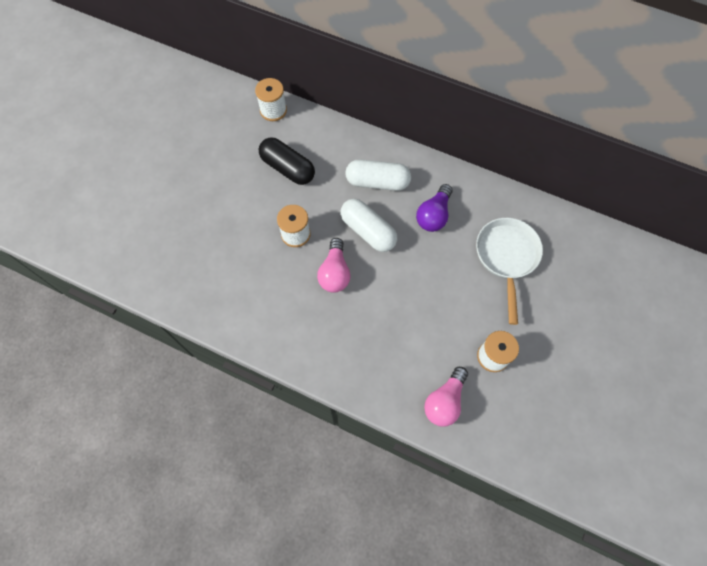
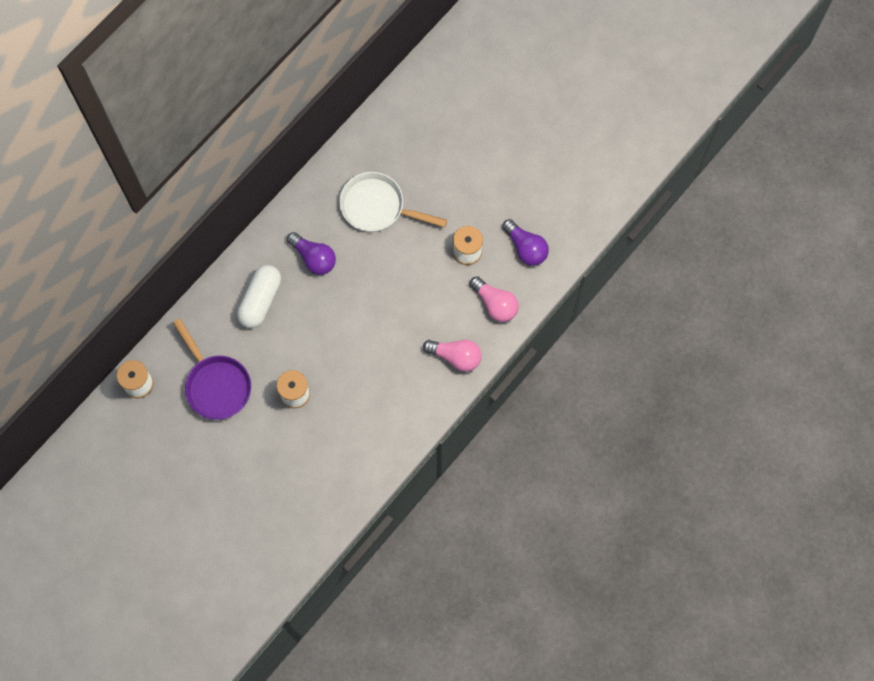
camera: 75 degrees left, 5 degrees up
black capsule [259,138,315,185] -> purple pan [173,318,251,420]
pink light bulb [317,238,351,293] -> pink light bulb moved to [423,340,482,372]
white capsule [341,199,397,252] -> none
none -> purple light bulb [502,219,549,266]

